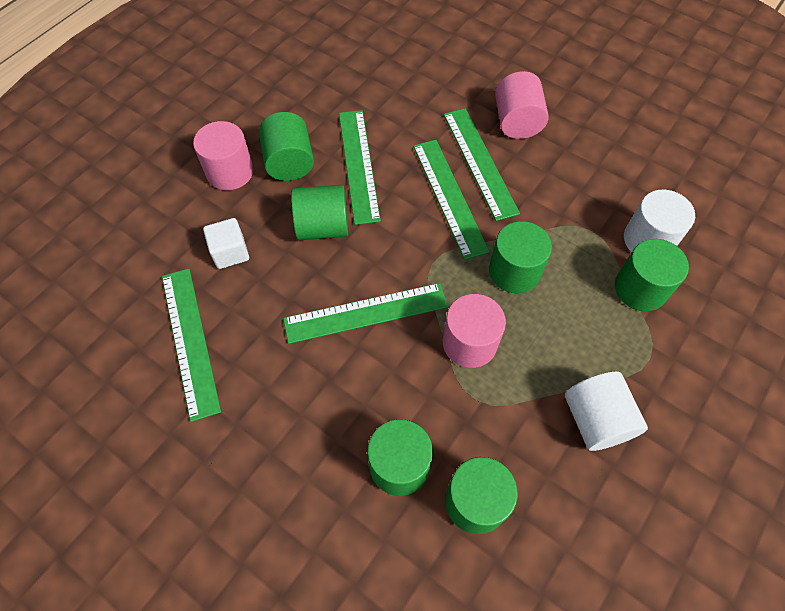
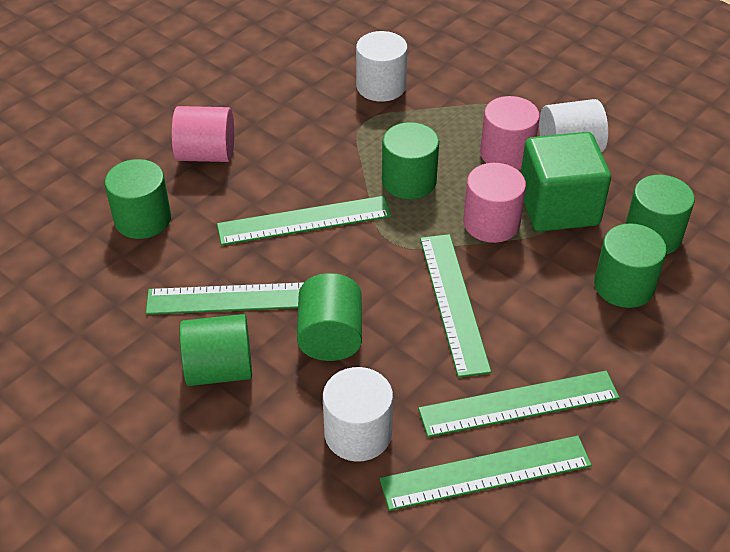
camera: 85 degrees left, 15 degrees down
pink cylinder [193,121,254,190] -> pink cylinder moved to [480,96,540,170]
white cube [203,218,249,269] -> white cylinder [323,367,393,461]
green ruler [443,108,520,221] -> green ruler moved to [418,371,620,437]
green cylinder [615,239,689,311] -> green cylinder moved to [105,159,171,239]
none -> green cube [521,132,611,232]

